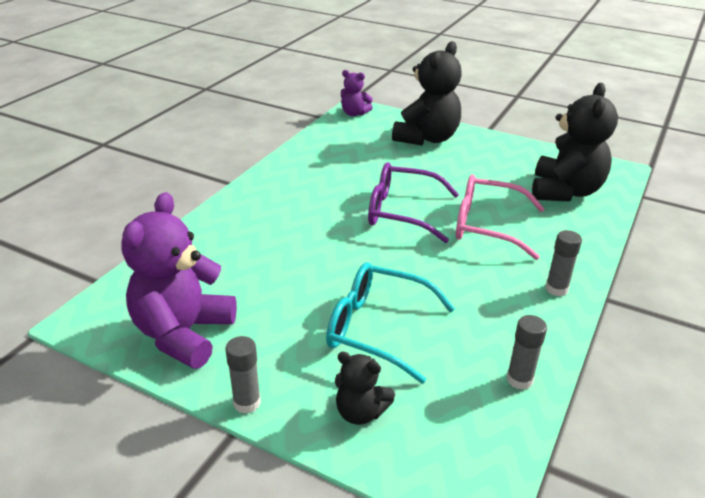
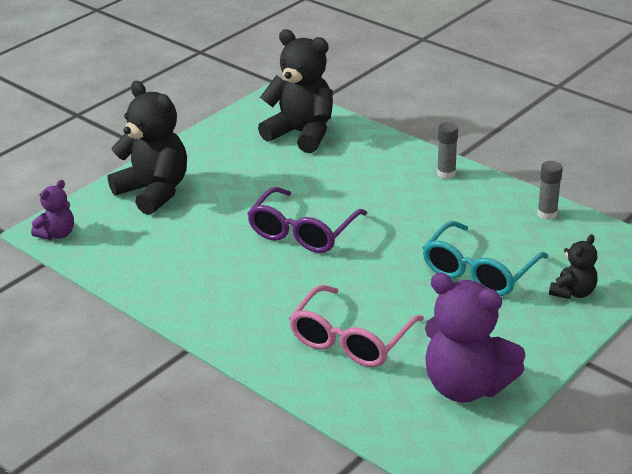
camera: 75 degrees left, 0 degrees up
grey glue stick [225,336,261,414] -> none
pink glasses [456,174,545,260] -> pink glasses moved to [289,285,424,367]

